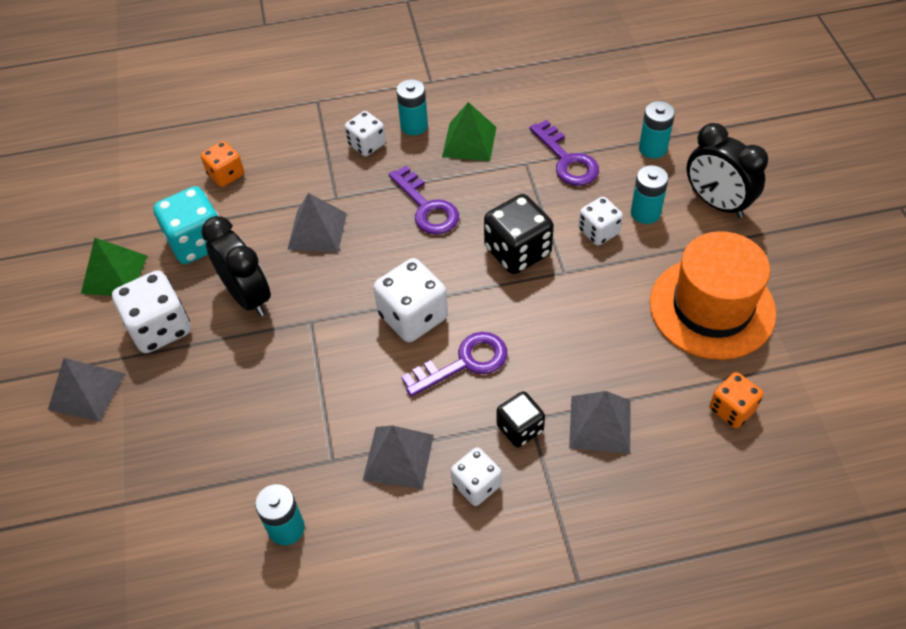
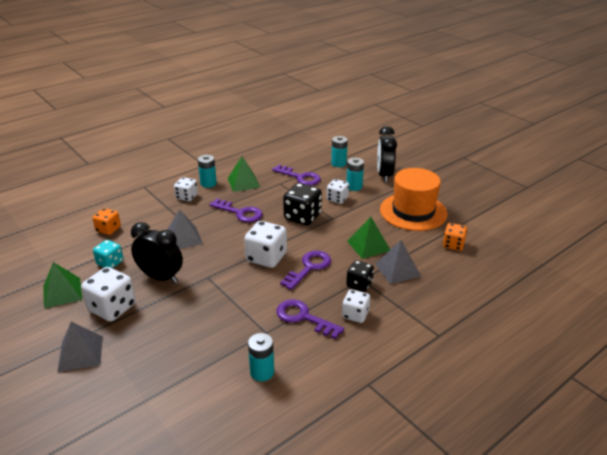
camera: 30 degrees left, 20 degrees down
turquoise dice [153,186,219,264] -> turquoise dice [93,240,124,268], size x0.62
grey pyramid [363,426,434,489] -> purple key [276,299,344,339]
black clock [686,123,768,218] -> black clock turned 75 degrees clockwise [377,126,397,182]
none -> green pyramid [347,217,390,259]

